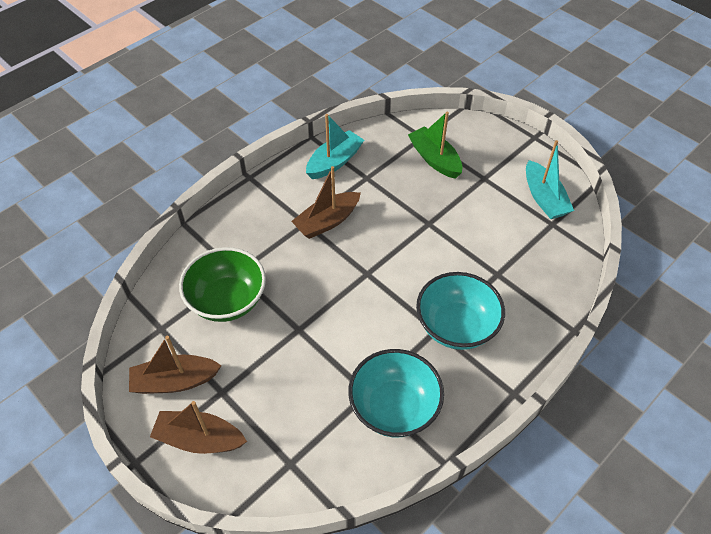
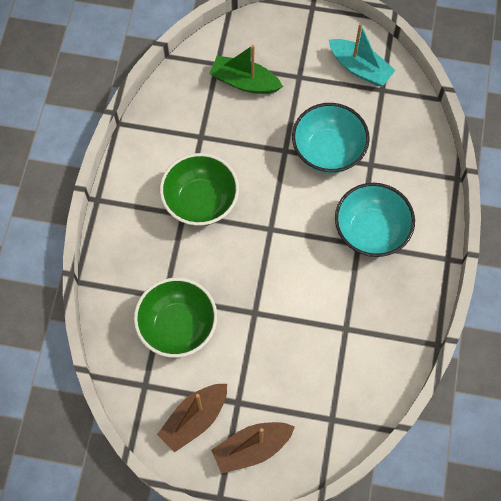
camera: 35 degrees left, 15 degrees up
brown boat [291,166,361,239] -> green bowl [160,153,239,226]
turquoise boat [306,114,364,179] -> none
turquoise bowl [348,349,444,437] -> turquoise bowl moved to [292,103,370,173]

